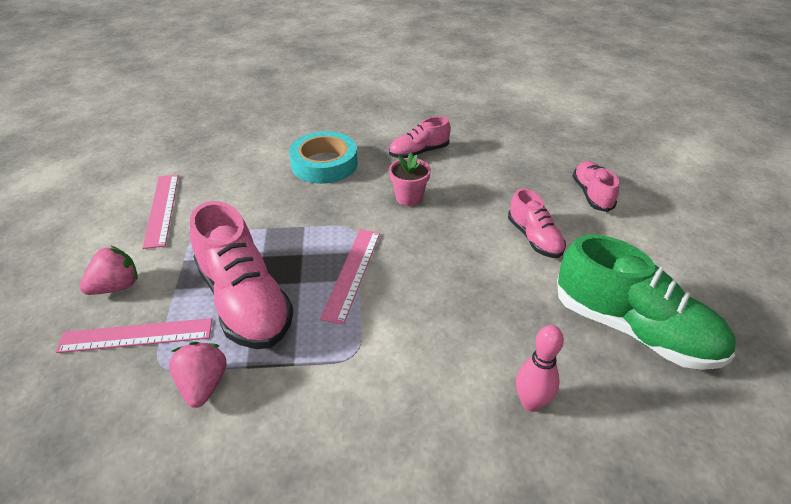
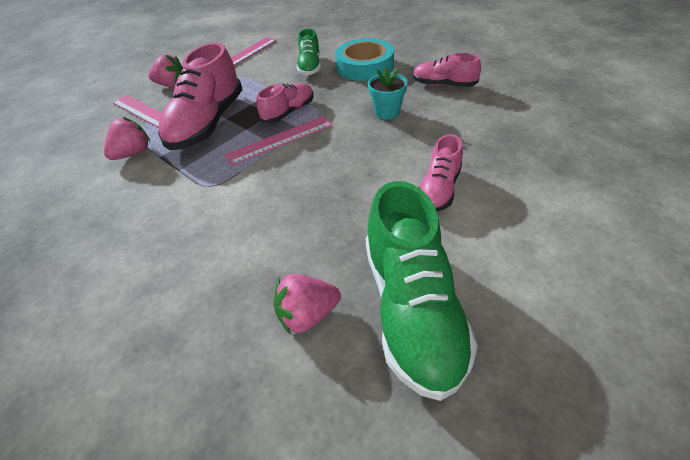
camera: 50 degrees right, 5 degrees up
pink flower pot [389,153,431,206] -> turquoise flower pot [368,67,408,120]
pink bowling pin [516,325,564,412] -> none
pink shoe [573,161,619,212] -> pink shoe moved to [257,83,314,123]
none -> pink strawberry [274,274,341,335]
none -> green shoe [297,28,321,75]

